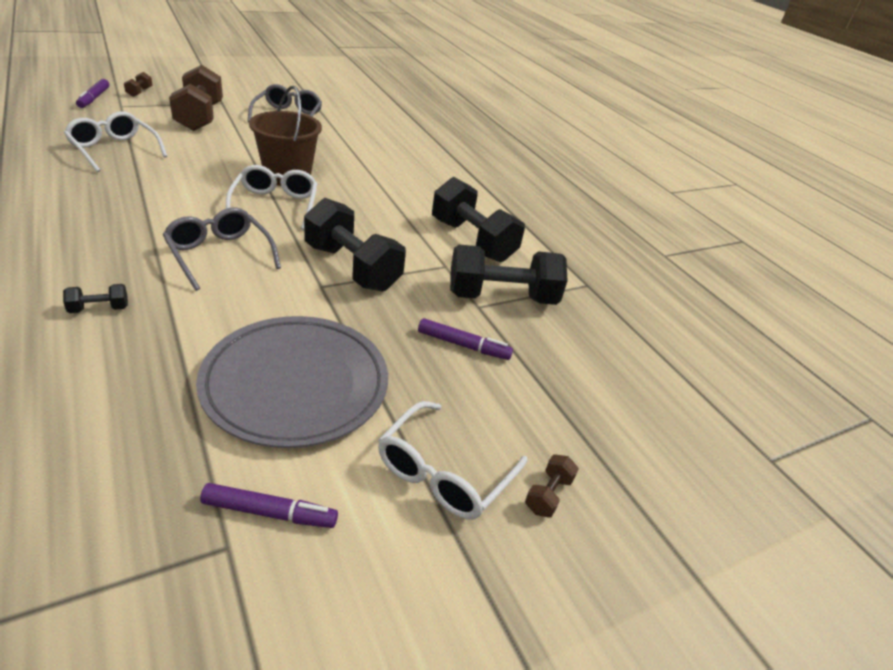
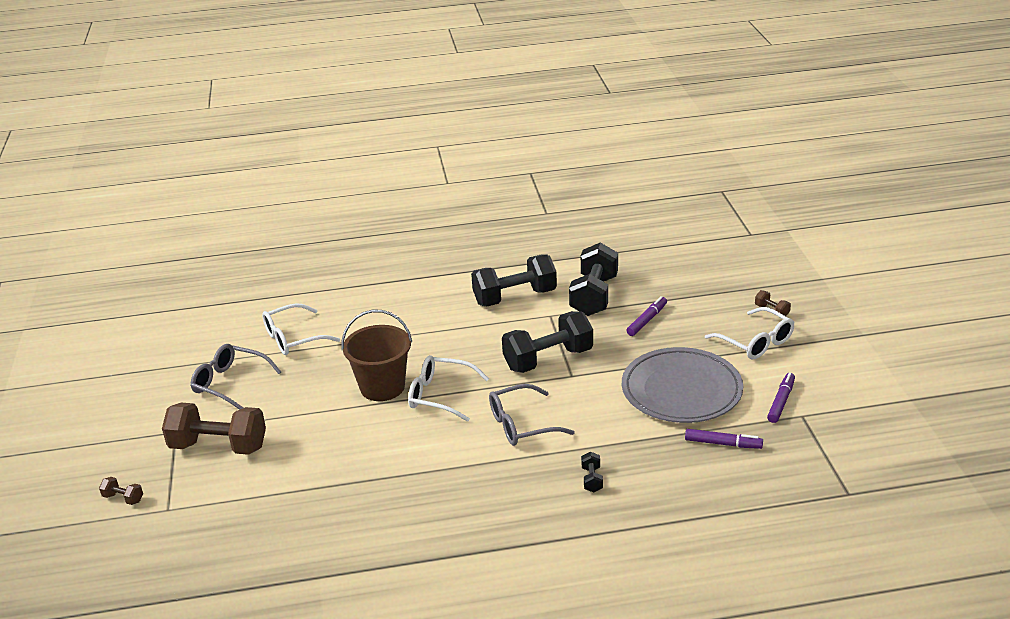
camera: 65 degrees left, 5 degrees down
white glasses [64,111,167,172] -> white glasses moved to [262,303,340,355]
purple marker [76,79,109,108] -> purple marker moved to [685,429,763,449]

